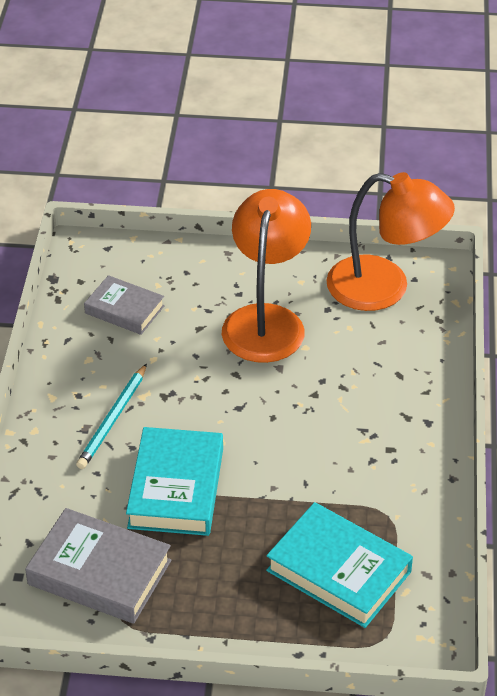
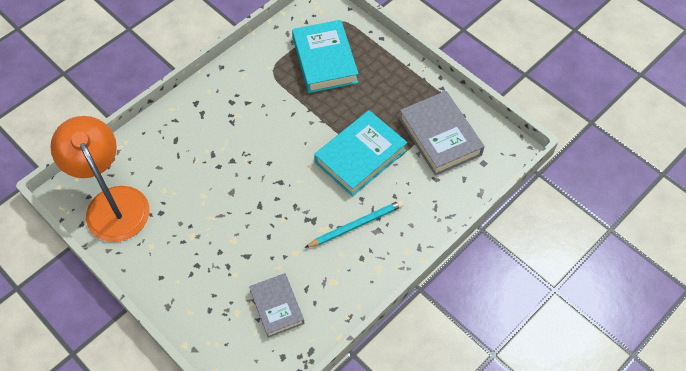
camera: 140 degrees left, 15 degrees up
orange lamp [222,189,311,363] -> none

